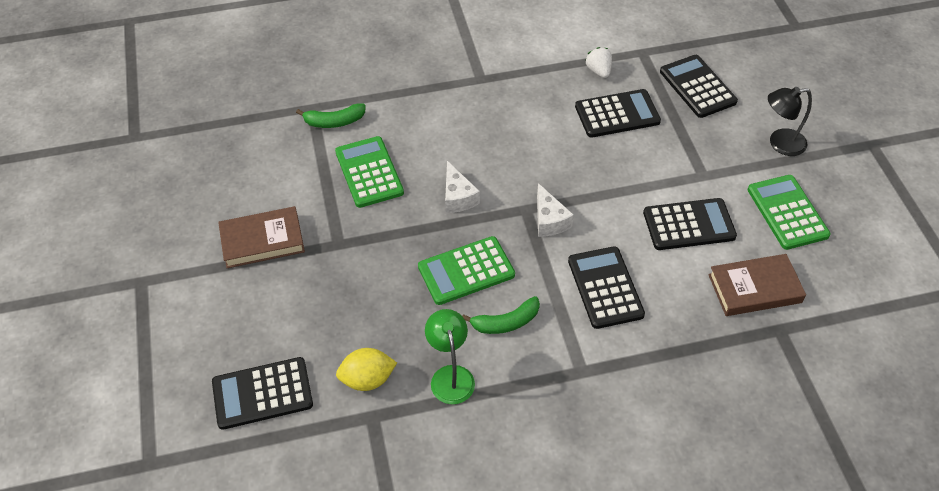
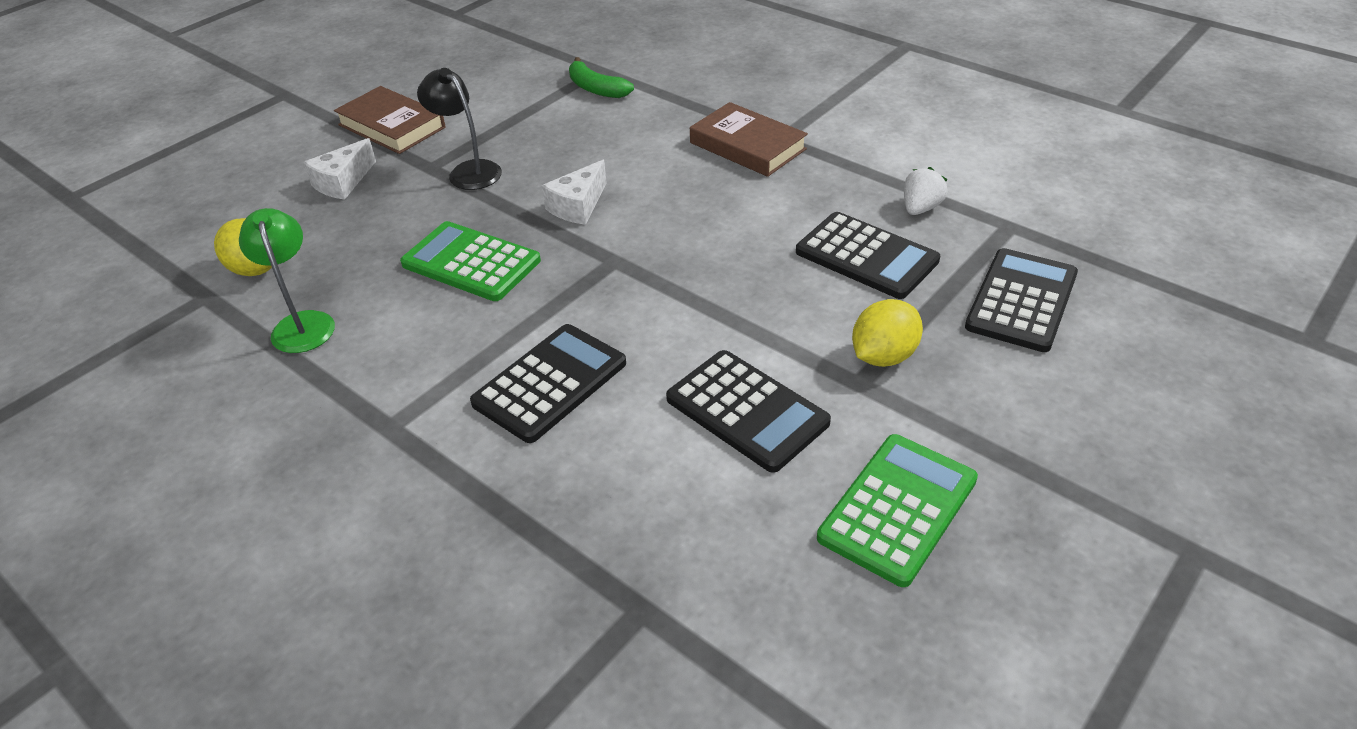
camera: 55 degrees right, 10 degrees down
black calculator [212,357,313,430] -> none
green calculator [335,136,404,208] -> none
green lamp [425,309,475,404] -> green lamp turned 60 degrees counterclockwise [239,208,335,353]
green banana [462,296,540,334] -> none
white cheese [537,183,574,237] -> white cheese moved to [303,138,376,200]
brown book [708,254,806,316] -> brown book moved to [690,102,808,177]
black lamp [768,87,812,156] -> black lamp moved to [417,68,502,190]
none -> yellow lemon [852,299,923,367]

